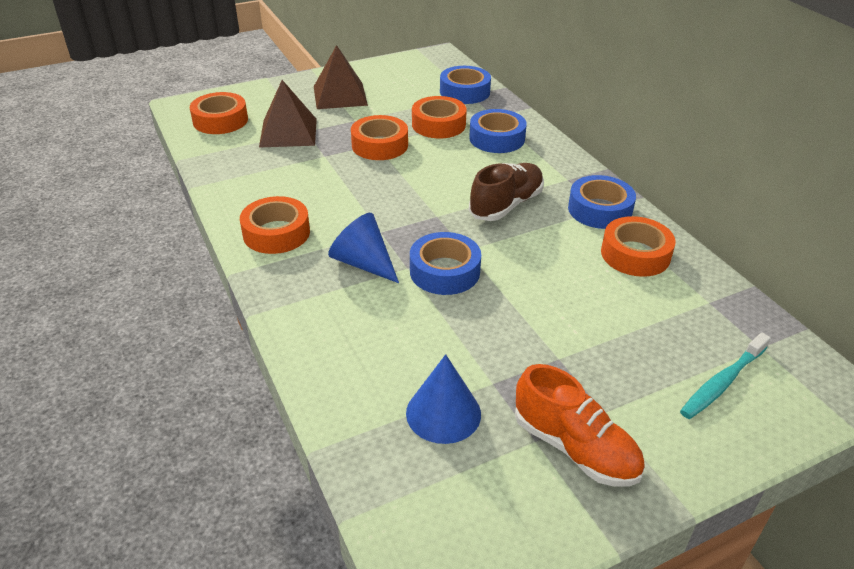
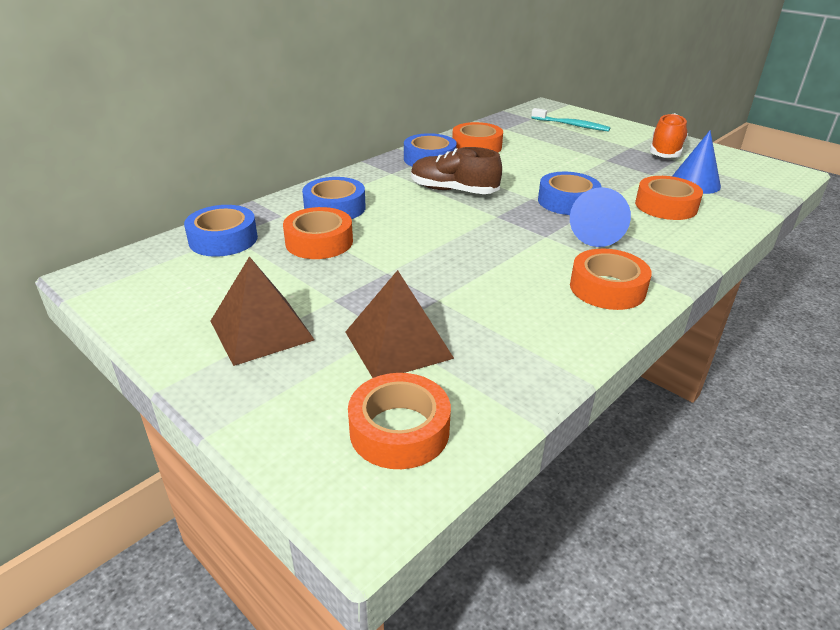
camera: 110 degrees left, 5 degrees down
orange tape [351,115,408,160] -> orange tape moved to [635,176,703,220]

